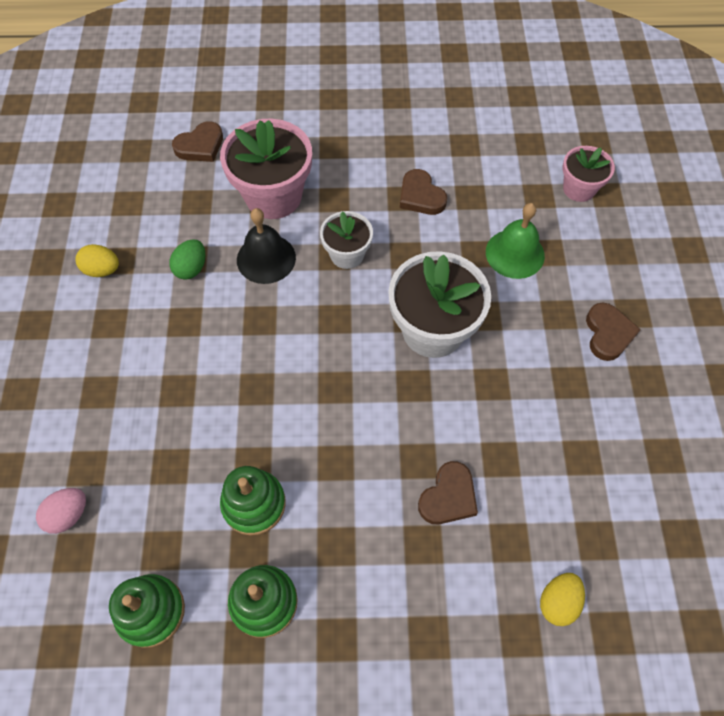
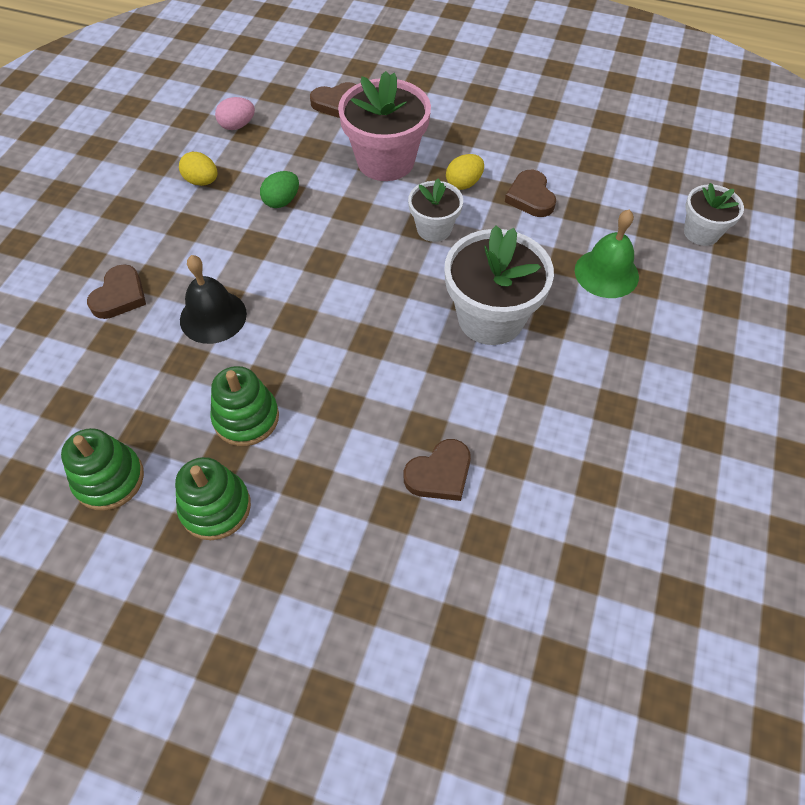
camera: 20 degrees right, 5 degrees down
pink egg [36,488,86,534] -> pink egg moved to [215,97,255,130]
black bell [237,208,296,284] -> black bell moved to [180,255,247,344]
yellow egg [540,573,585,626] -> yellow egg moved to [446,154,484,190]
pink flower pot [563,146,615,202] -> white flower pot [684,183,744,246]
brown heart [586,303,641,361] -> brown heart moved to [87,264,146,319]

